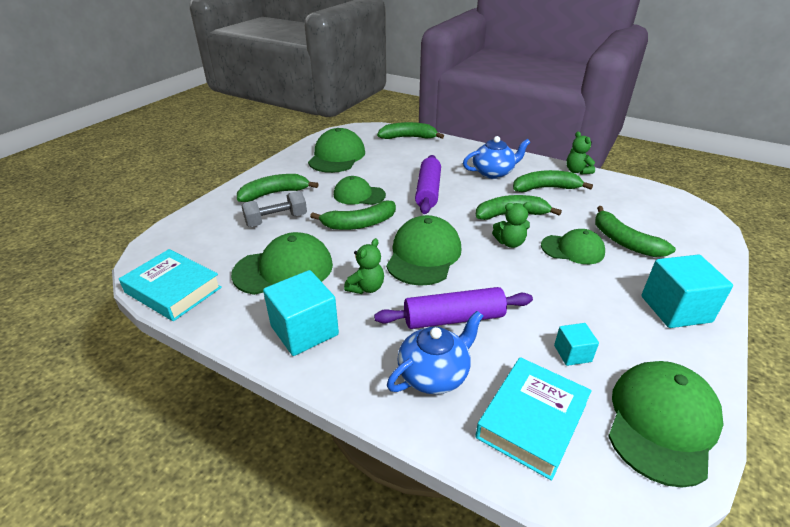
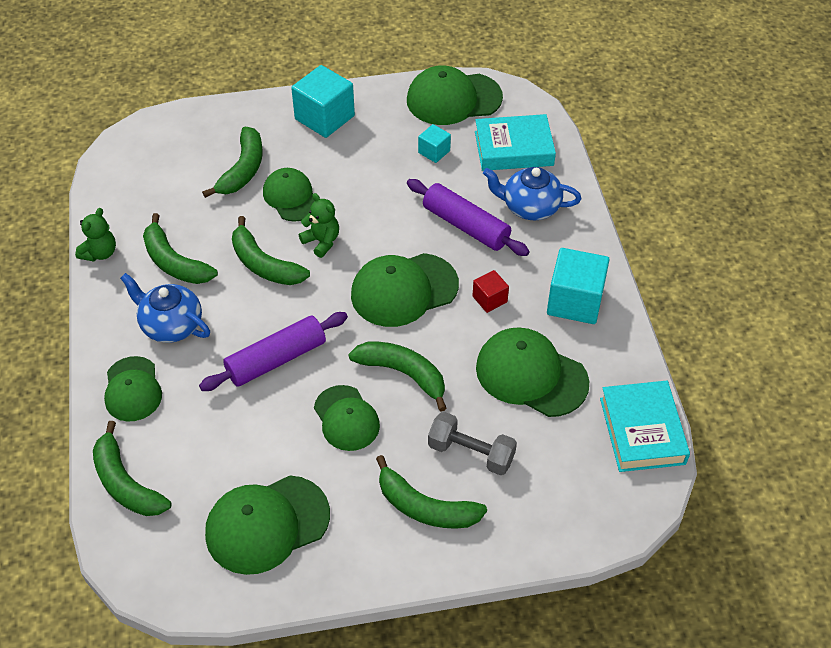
camera: 130 degrees left, 15 degrees up
green teddy bear [344,238,384,294] -> red cube [472,270,509,313]
none -> green cap [104,356,162,422]

